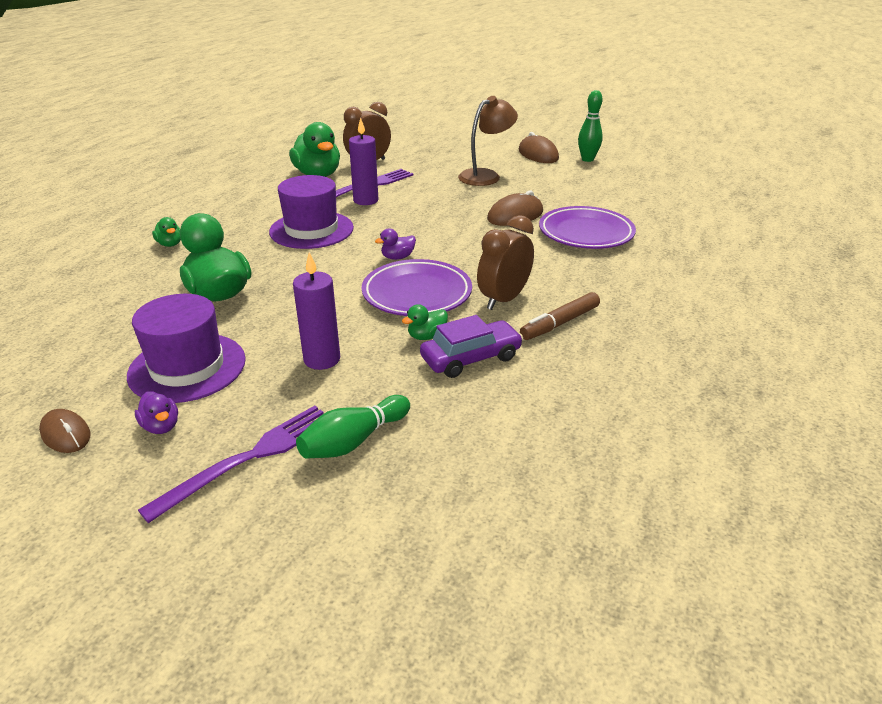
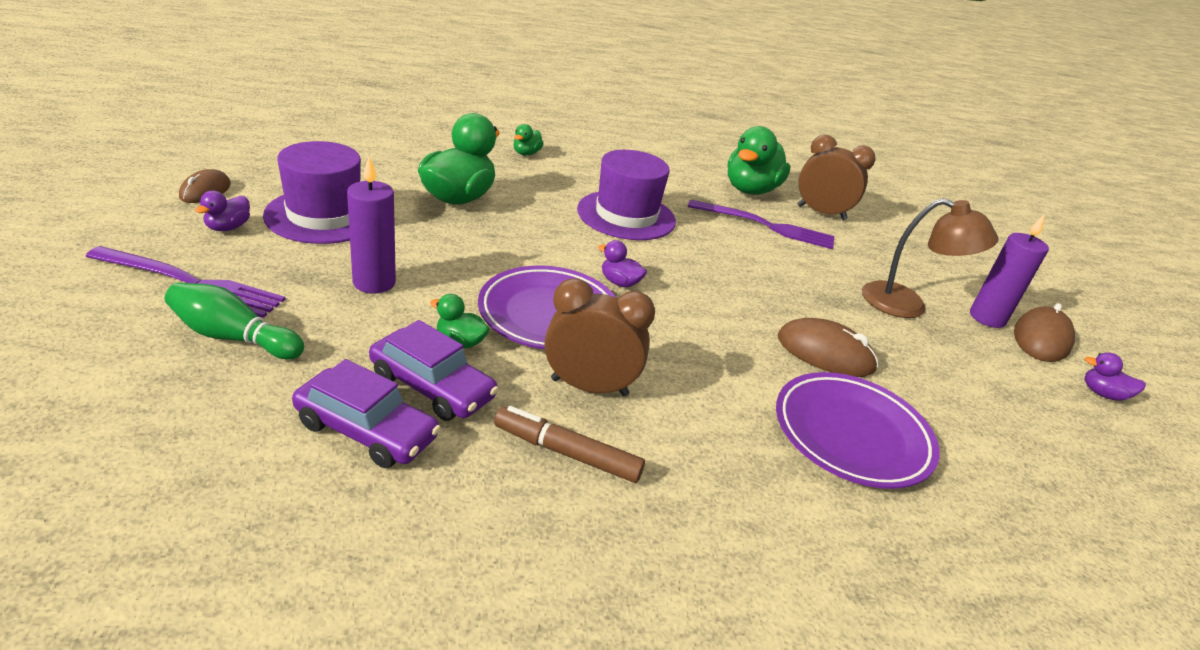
camera: 55 degrees right, 0 degrees up
purple candle [349,118,379,205] -> purple candle moved to [970,214,1049,328]
green bowling pin [578,90,603,162] -> purple duck [1084,352,1146,401]
none -> purple car [292,359,441,468]

